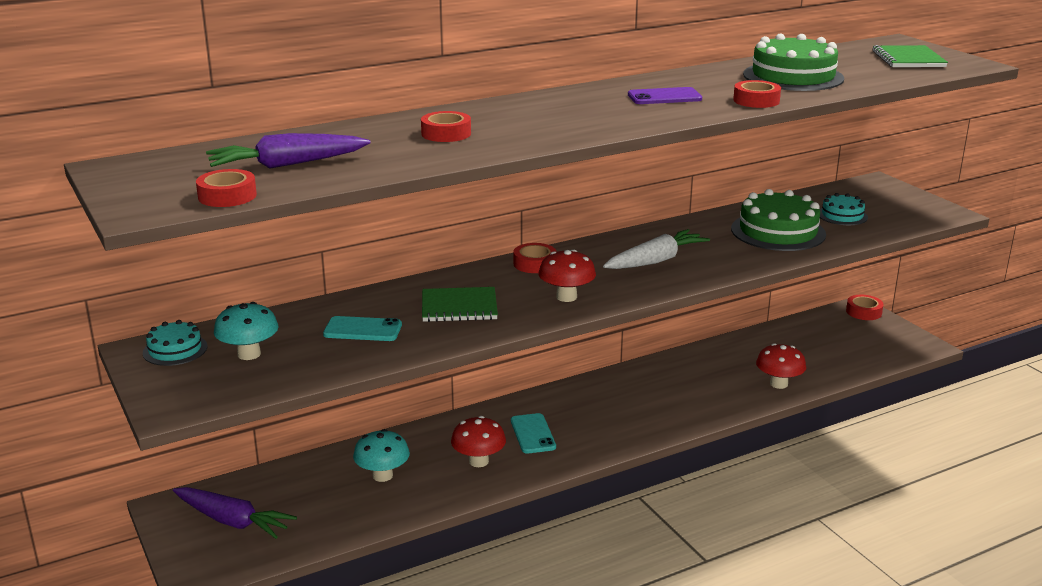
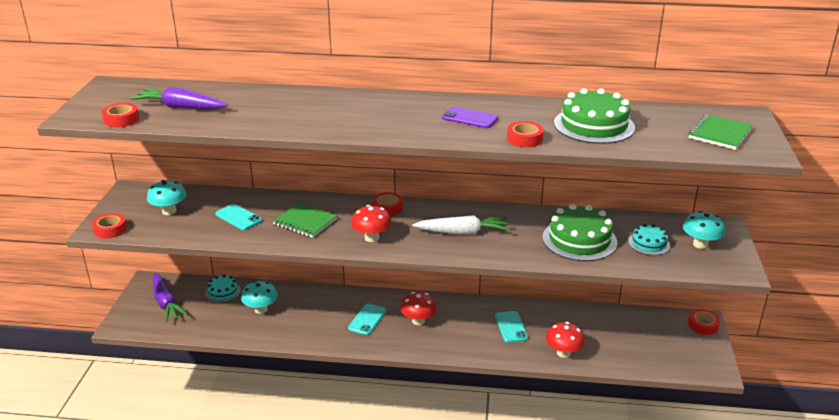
camera: 35 degrees right, 5 degrees up
turquoise cake [143,320,207,366] -> turquoise cake moved to [205,275,241,303]
red tape [421,111,471,142] -> red tape moved to [92,213,127,239]
red mushroom [451,416,506,467] -> red mushroom moved to [400,292,437,325]
none -> turquoise phone [495,311,528,342]
none -> turquoise mushroom [683,211,725,249]

